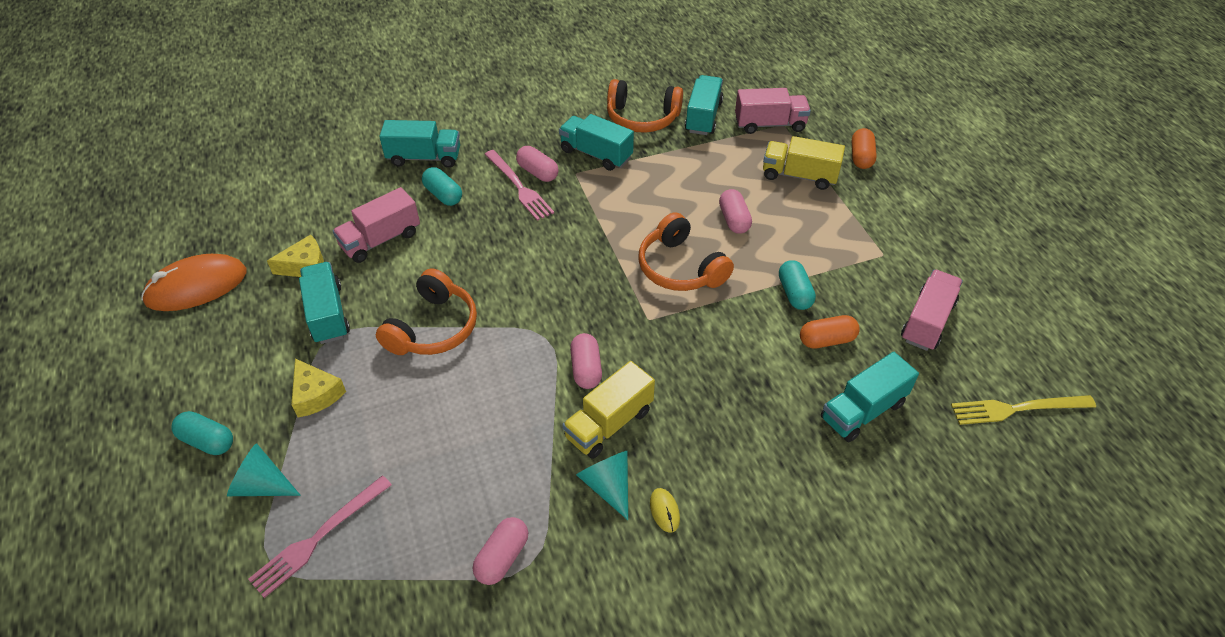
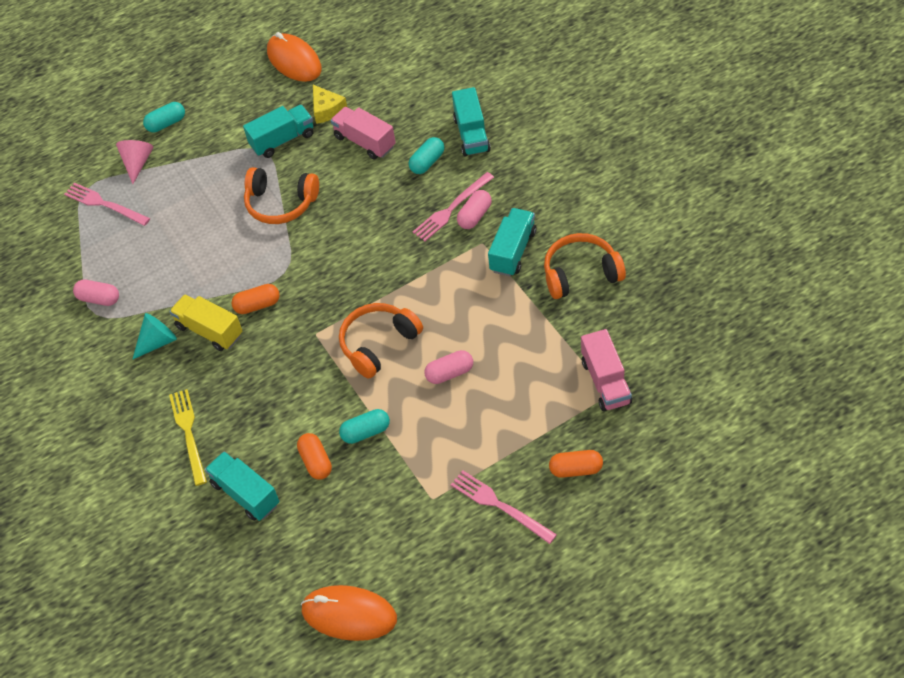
camera: 85 degrees right, 5 degrees up
turquoise capsule [172,411,233,455] -> turquoise capsule turned 45 degrees clockwise [143,102,185,132]
turquoise cone [227,444,301,496] -> pink cone [116,140,154,184]
yellow cheese [291,359,346,418] -> none
pink capsule [570,333,602,389] -> orange capsule [232,284,280,314]
orange headphones [607,79,683,133] -> orange headphones turned 75 degrees clockwise [544,233,626,299]
yellow mouse [650,488,680,533] -> none
turquoise truck [685,75,723,135] -> none
yellow truck [763,136,845,190] -> none
pink truck [901,270,963,351] -> none
yellow fork [951,395,1096,425] -> yellow fork moved to [169,389,207,486]
none -> orange mouse [301,585,397,641]
none -> pink fork [450,470,557,544]

